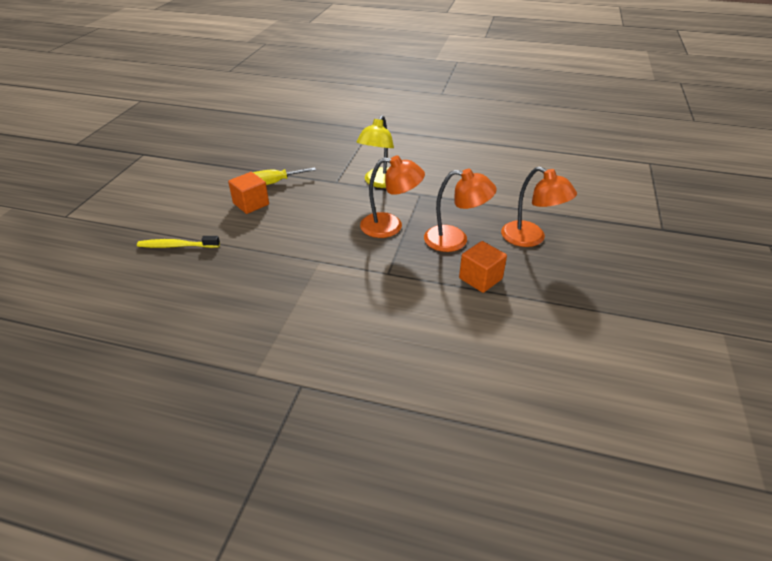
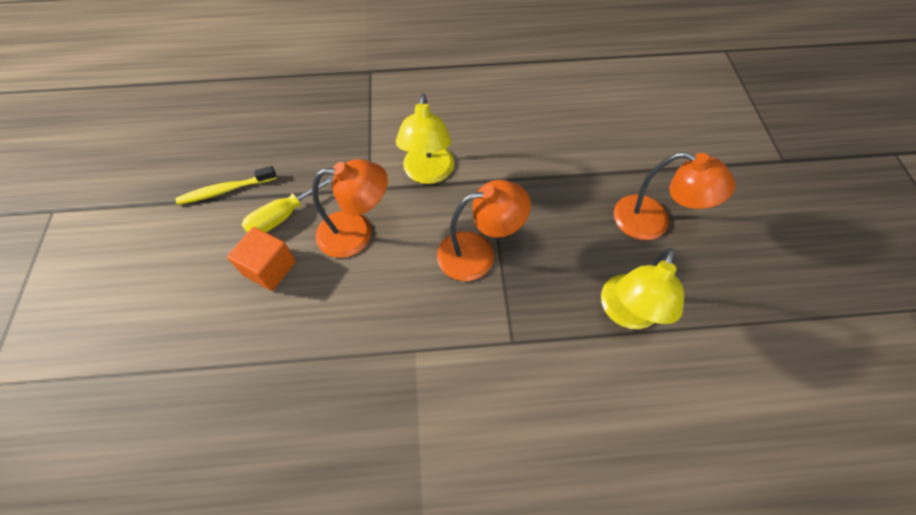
camera: 20 degrees left, 20 degrees up
yellow toothbrush [137,236,220,248] -> yellow toothbrush moved to [176,166,277,205]
orange lamp [424,169,497,252] -> orange lamp moved to [312,159,388,258]
orange cube [459,241,507,293] -> yellow lamp [601,248,684,329]

